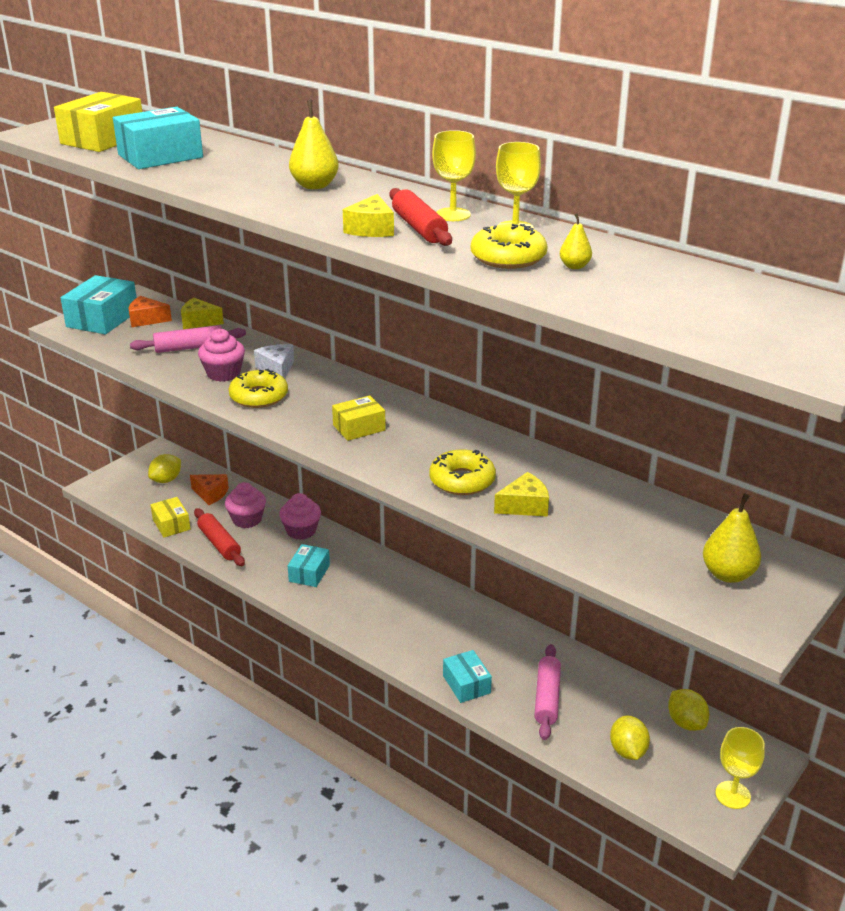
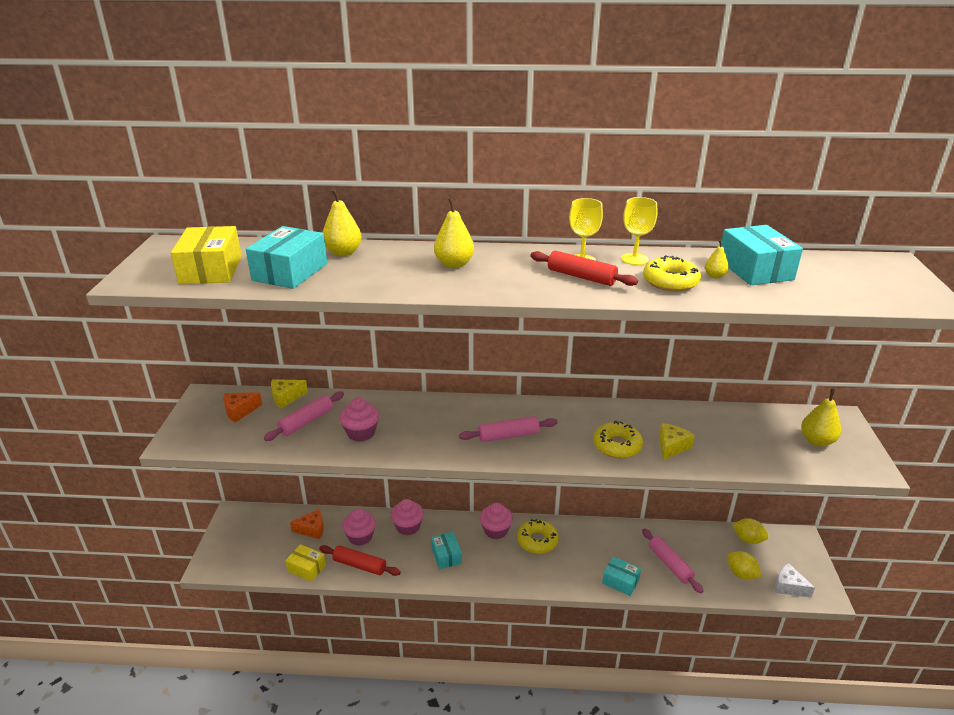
camera: 35 degrees left, 0 degrees up
turquoise box [60,275,137,334] -> turquoise box moved to [721,225,803,285]
yellow lemon [148,454,181,483] -> none
yellow donut [229,369,288,408] -> yellow donut moved to [517,519,559,554]
white cheese [254,344,294,379] -> white cheese moved to [775,563,815,598]
yellow box [332,395,386,441] -> pink rolling pin [459,416,557,442]
yellow cheese [343,194,394,237] -> none
yellow goblet [715,727,765,809] -> none
none -> yellow pear [323,189,362,256]
none -> pink cupcake [480,503,513,539]

